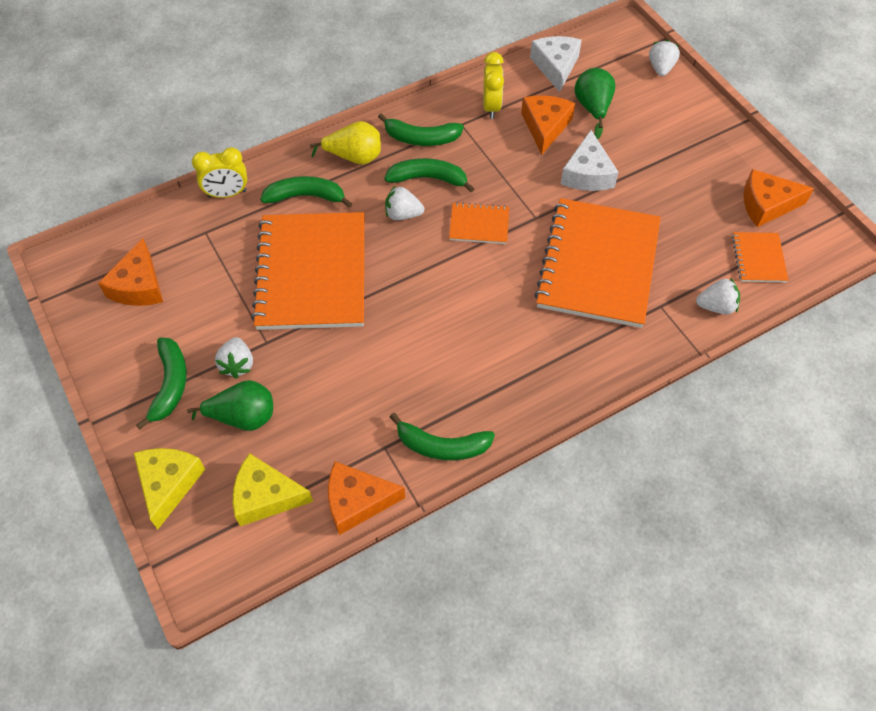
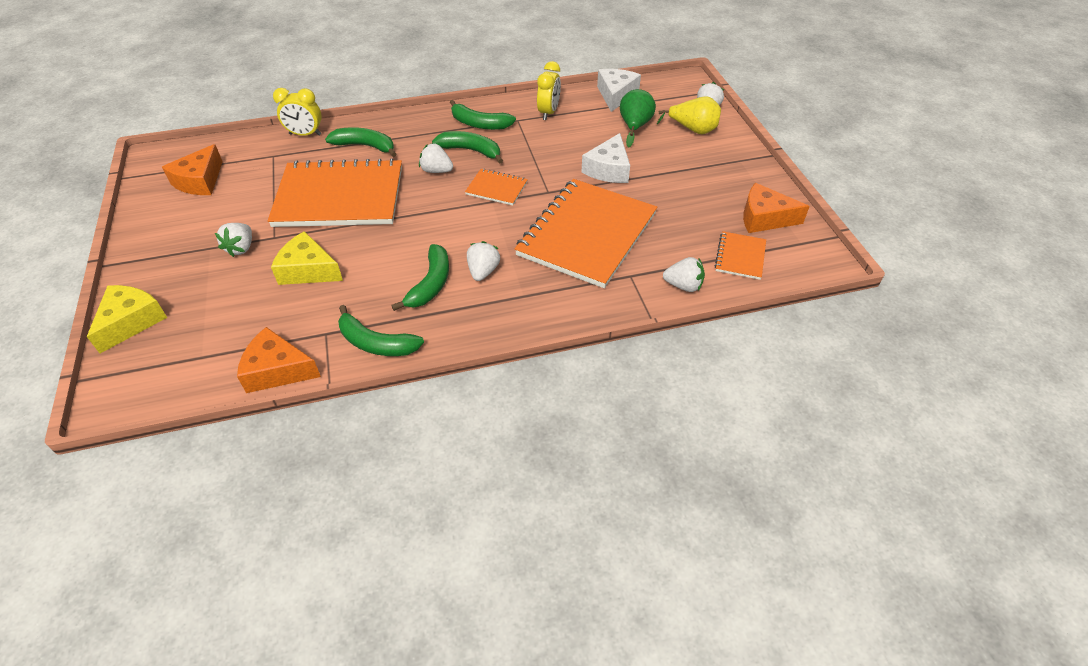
camera: 15 degrees right, 10 degrees down
green banana [136,337,187,429] -> green banana moved to [391,244,449,311]
green pear [187,380,273,431] -> none
yellow cheese [233,453,313,526] -> yellow cheese moved to [271,231,343,285]
orange notebook [251,212,364,330] -> orange notebook turned 75 degrees clockwise [268,158,402,227]
yellow pear [310,121,381,164] -> yellow pear moved to [657,96,721,134]
orange cheese [521,95,575,154] -> none
none -> white strawberry [467,241,500,281]

